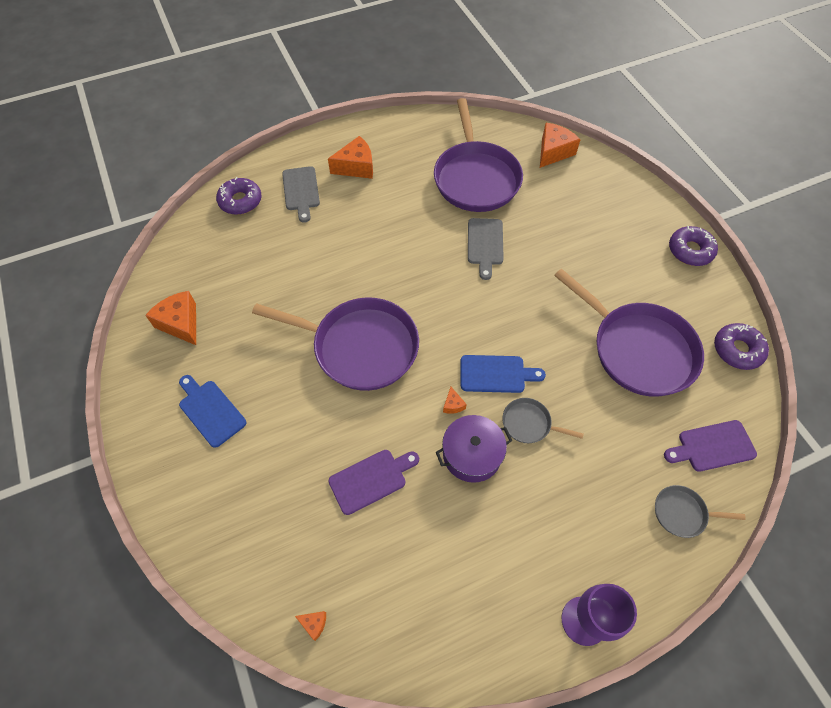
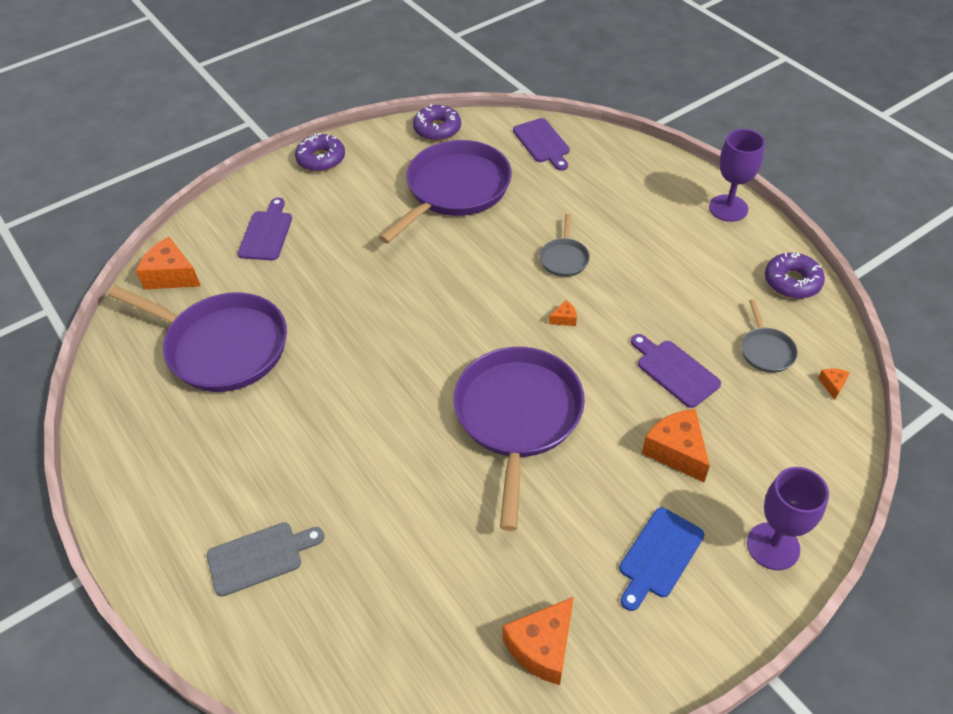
camera: 100 degrees left, 10 degrees down
purple donut [216,177,262,215] -> purple donut moved to [765,252,825,299]
orange cheese [328,136,373,179] -> orange cheese moved to [642,409,710,482]
purple pan [434,98,523,212] -> purple pan turned 45 degrees clockwise [108,286,287,392]
purple pot [436,415,512,483] -> none
blue cutting board [460,355,546,393] -> none
grey cutting board [468,218,504,280] -> none
grey pan [655,485,746,538] -> grey pan moved to [741,299,798,373]
none -> purple cutting board [238,198,292,260]
none -> purple goblet [747,467,829,570]

